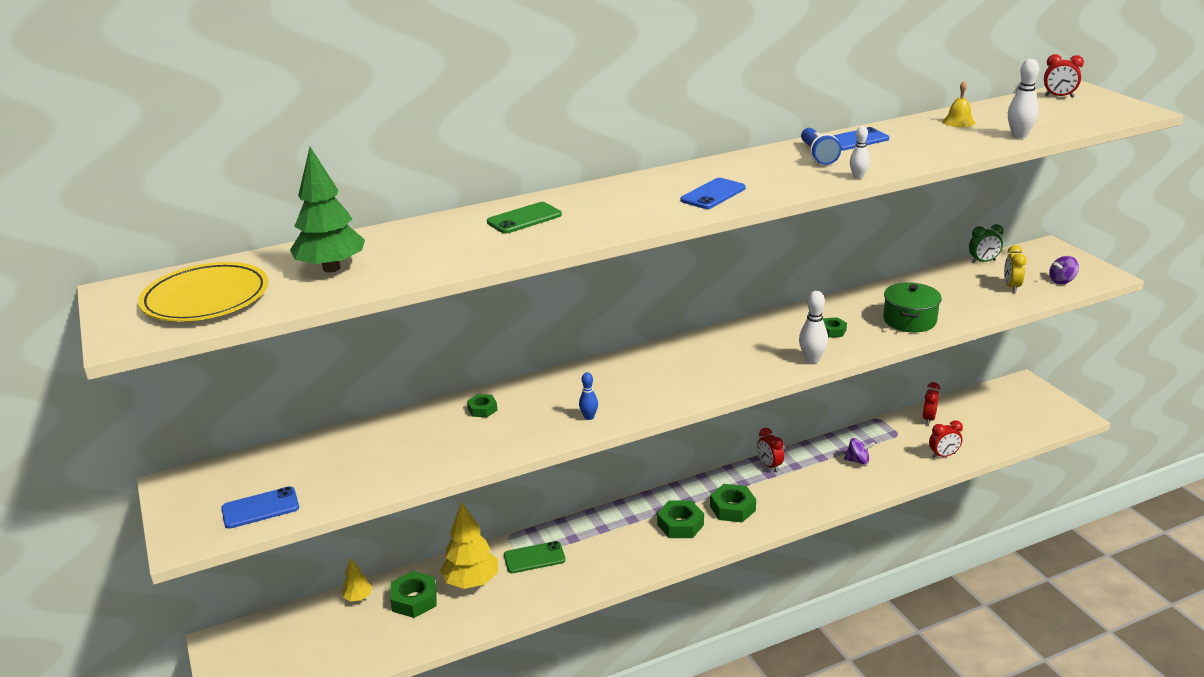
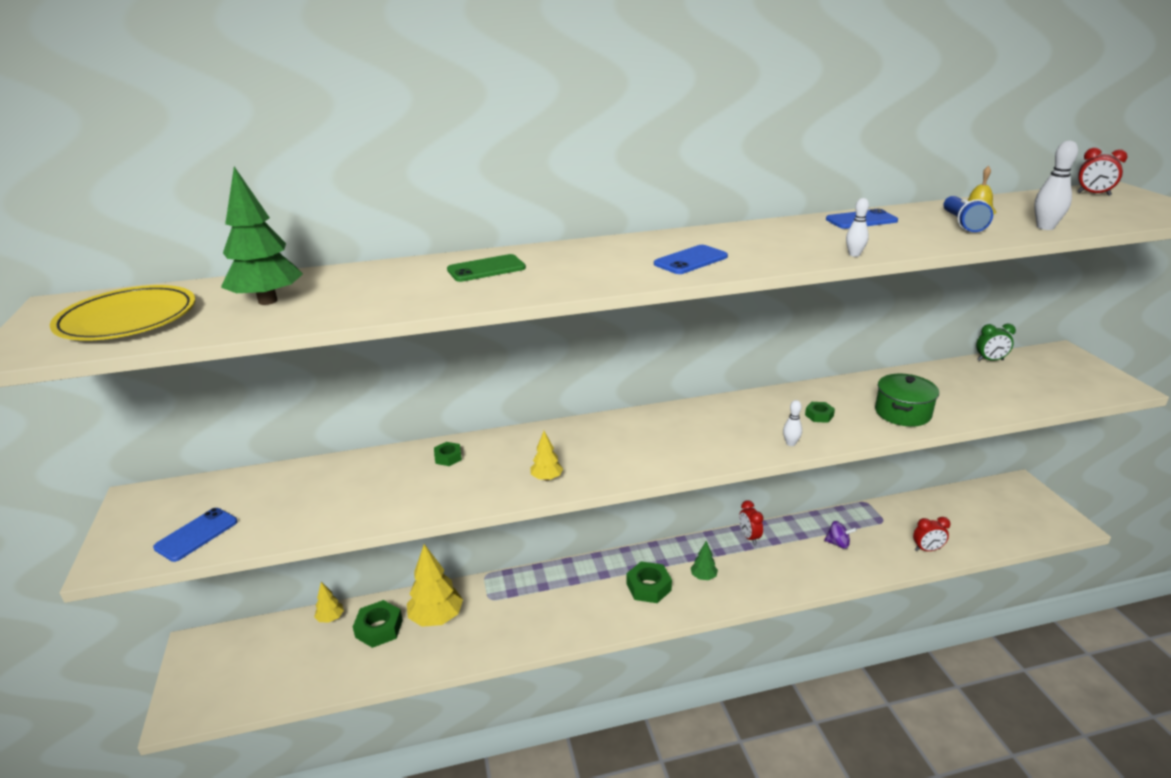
camera: 10 degrees right, 0 degrees up
blue phone [221,486,299,529] -> blue phone turned 45 degrees counterclockwise [153,508,238,562]
green phone [504,541,566,573] -> none
blue bowling pin [579,372,598,420] -> yellow tree [530,431,563,481]
green nut [710,484,756,522] -> green tree [691,541,718,580]
white bowling pin [799,291,828,364] -> white bowling pin [783,400,802,446], size x0.63
blue flashlight [801,128,841,165] -> blue flashlight moved to [943,196,993,232]
red clock [922,382,940,425] -> none
yellow clock [1004,245,1027,292] -> none
purple spinning top [1049,256,1079,284] -> none

